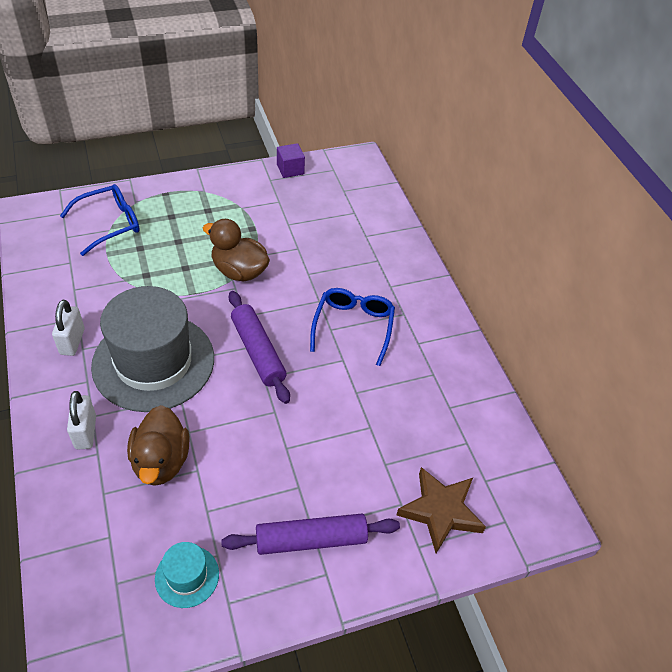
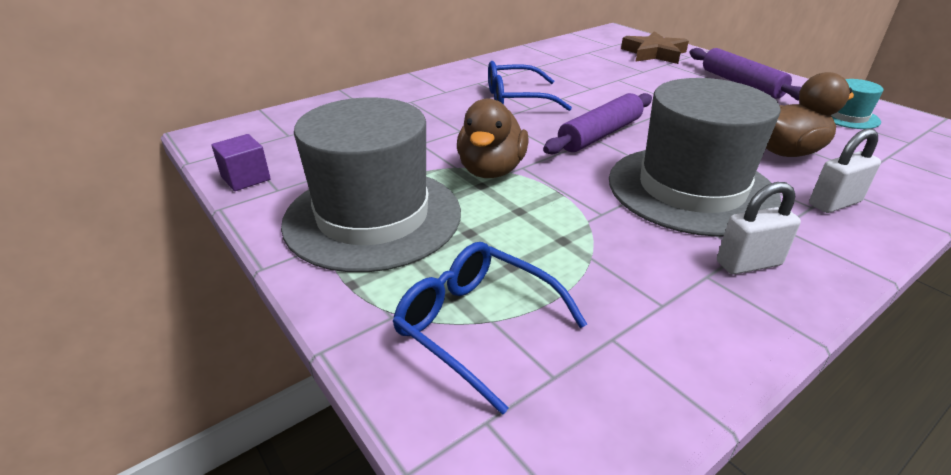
camera: 105 degrees left, 15 degrees down
none -> grey hat [281,97,461,272]

